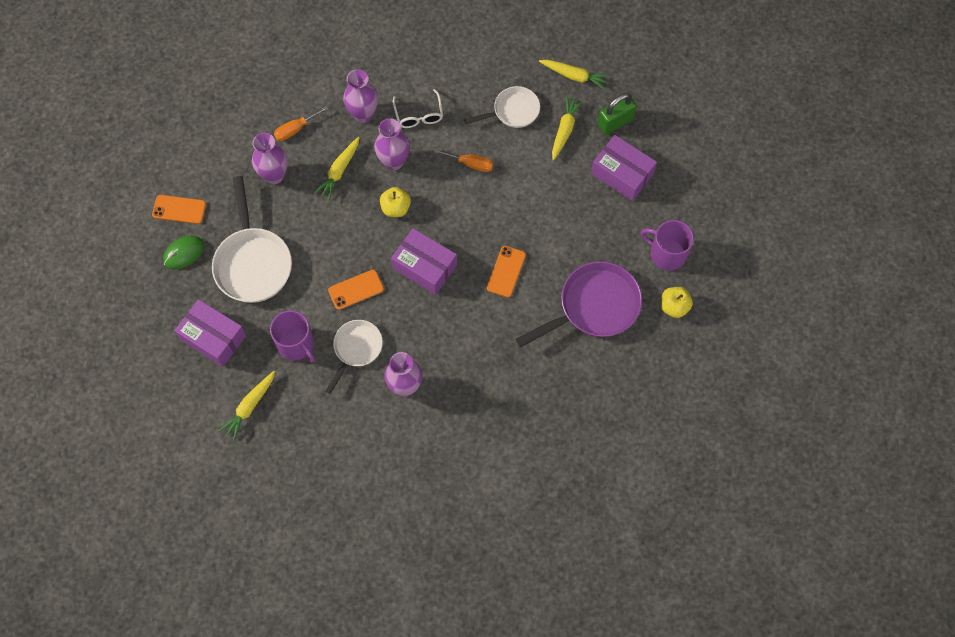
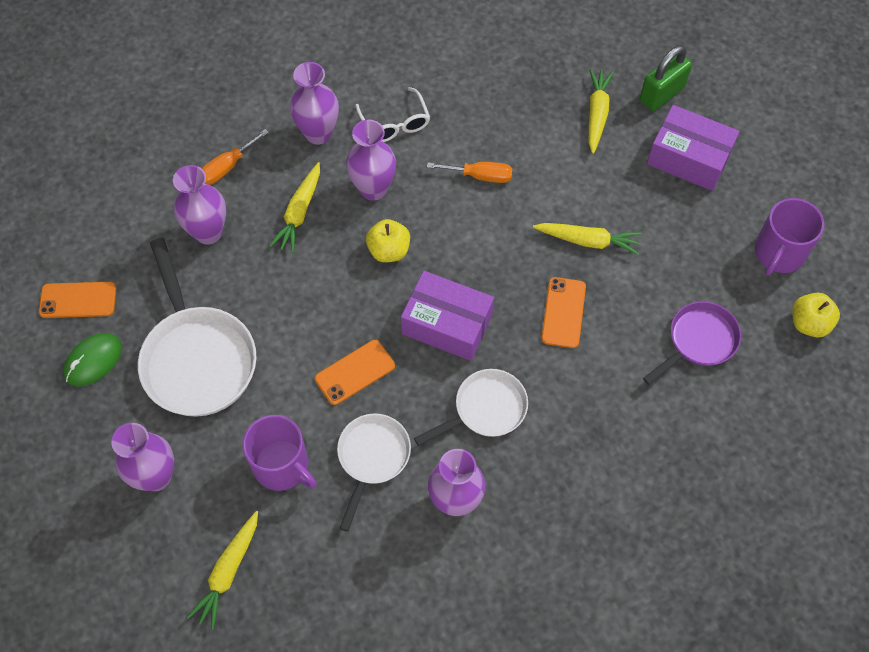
camera: 10 degrees left, 5 degrees down
purple box [174,299,246,367] -> purple vase [111,423,174,492]
white pan [464,86,540,128] -> white pan moved to [414,369,528,446]
purple pan [516,261,642,347] -> purple pan [643,301,741,385], size x0.61
yellow carrot [539,60,610,90] -> yellow carrot moved to [533,223,642,255]
purple mug [641,220,694,271] -> purple mug turned 75 degrees counterclockwise [755,198,824,276]

